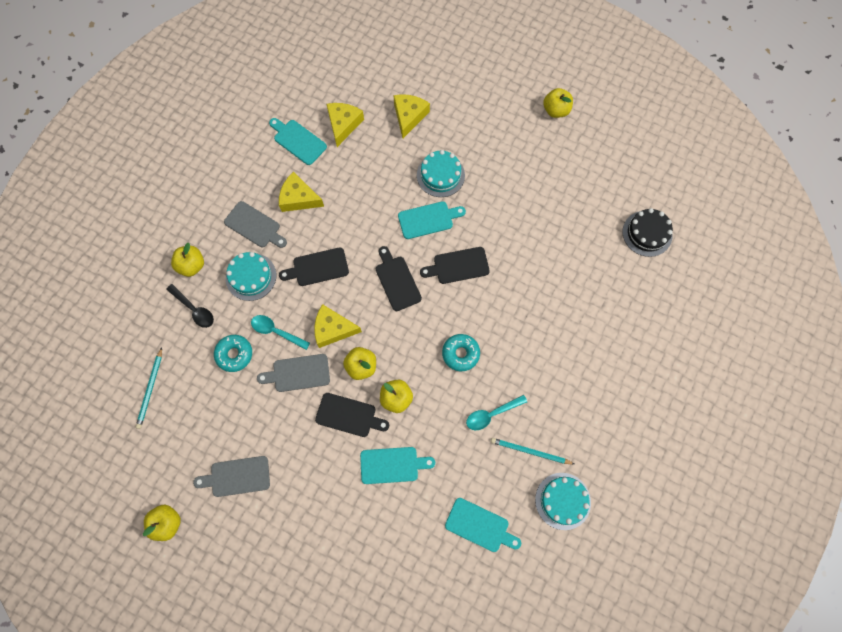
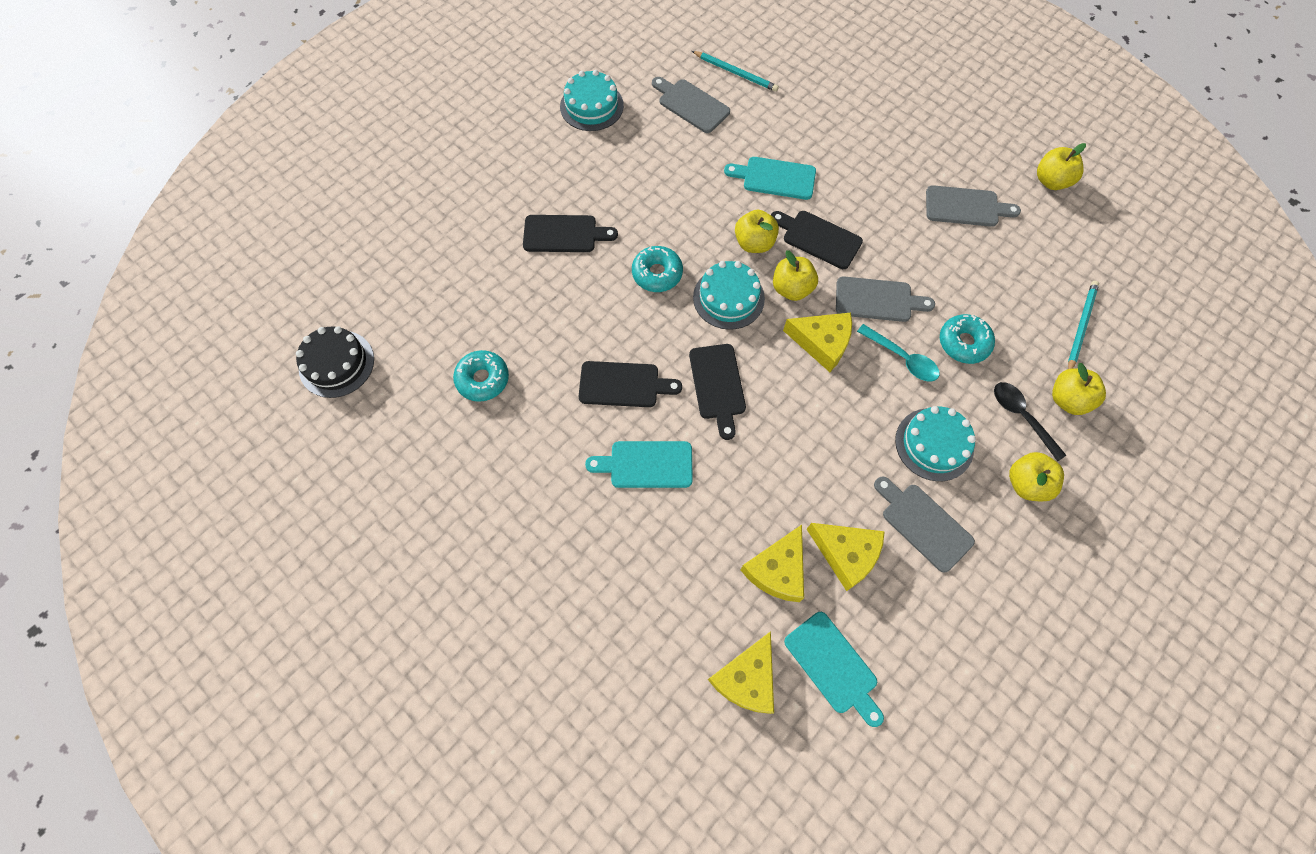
camera: 165 degrees left, 5 degrees down
black cutting board [279,247,349,286] -> black cutting board moved to [523,215,618,252]
yellow cheese [394,94,430,138] -> yellow cheese moved to [741,525,804,602]
turquoise cake [417,150,465,197] -> turquoise cake moved to [693,261,765,330]
turquoise cutting board [445,498,521,552] -> grey cutting board [652,77,730,133]
turquoise spoon [466,395,527,430] -> none
turquoise pencil [491,438,574,464] -> turquoise pencil moved to [692,51,779,92]
yellow apple [543,88,573,118] -> yellow apple moved to [1052,363,1106,415]
none -> turquoise donut [453,350,509,402]

